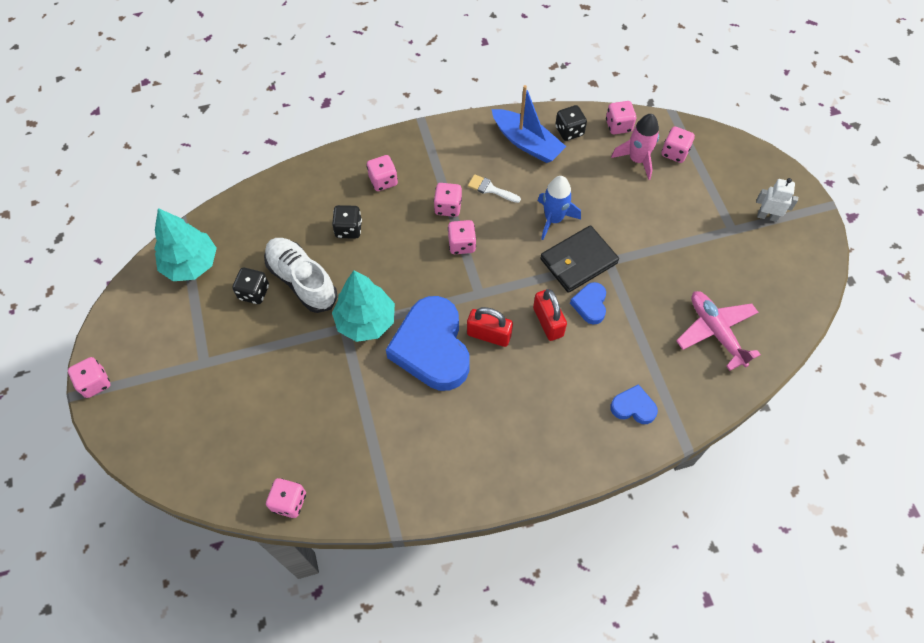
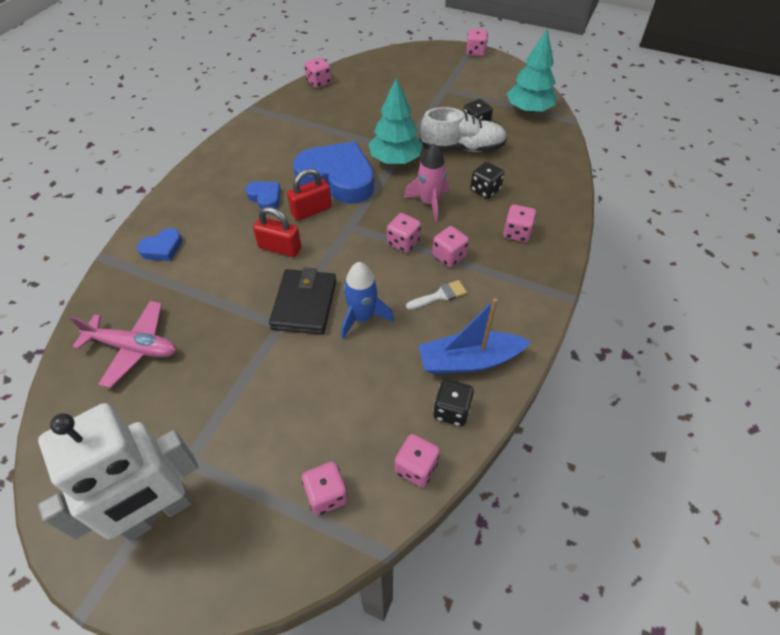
camera: 130 degrees right, 10 degrees down
blue heart [570,282,606,324] -> blue heart moved to [246,181,281,209]
pink rocket [611,114,659,180] -> pink rocket moved to [404,144,449,222]
white robot [756,178,798,222] -> white robot [38,403,199,541], size x2.26

